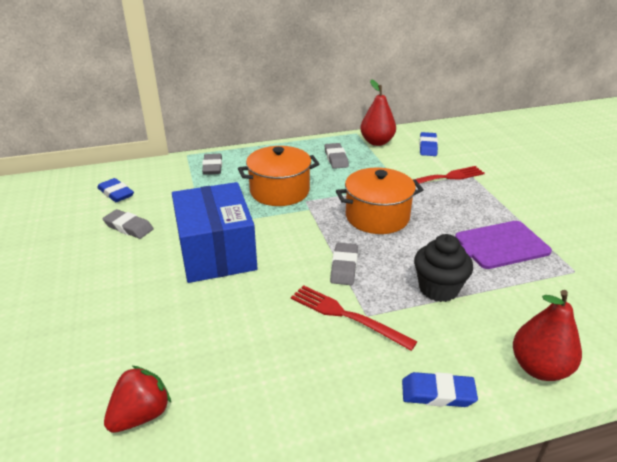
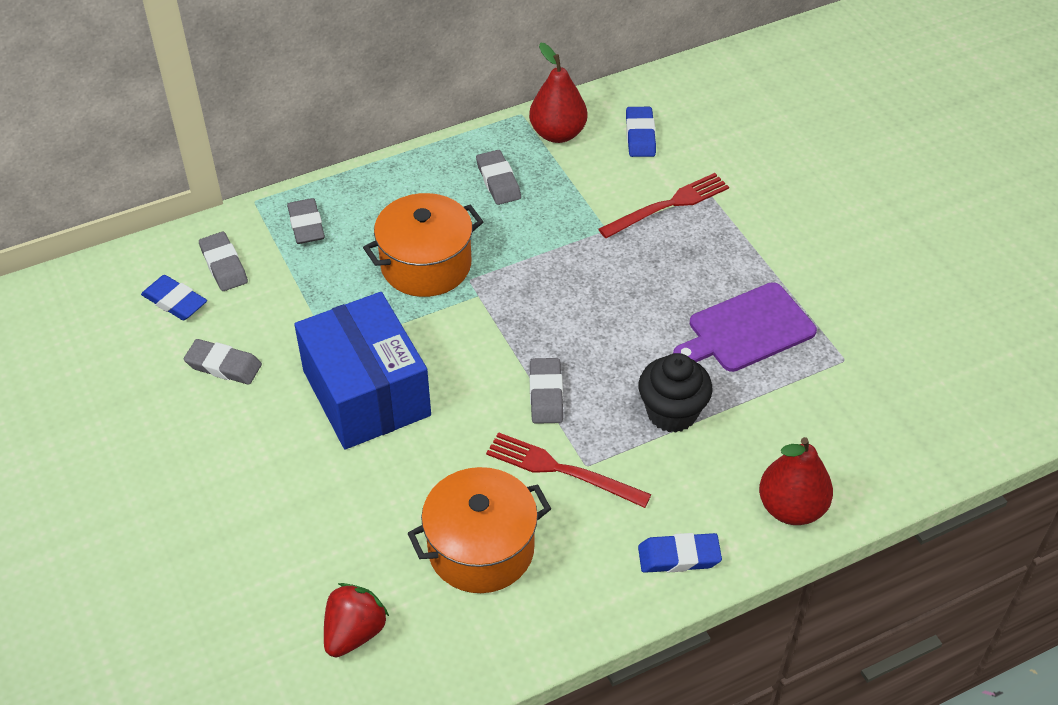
camera: 10 degrees left, 15 degrees up
orange pot [336,168,424,234] -> orange pot moved to [407,467,551,593]
none -> grey eraser [199,232,248,291]

